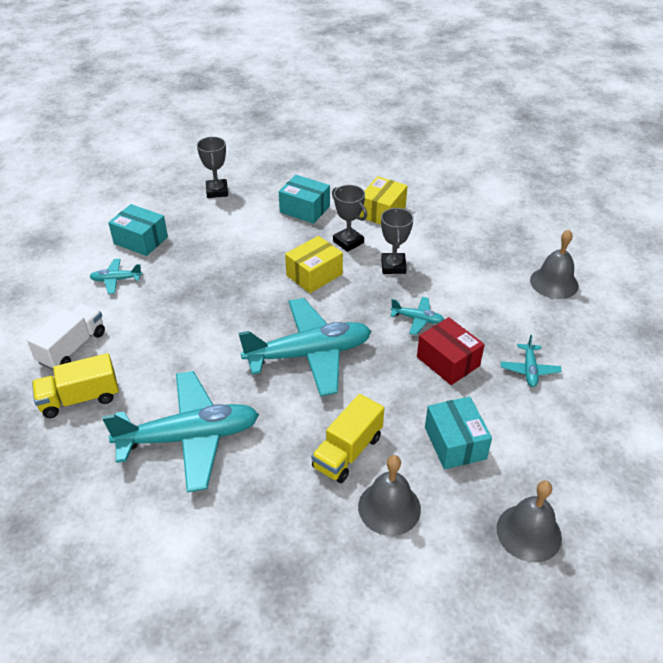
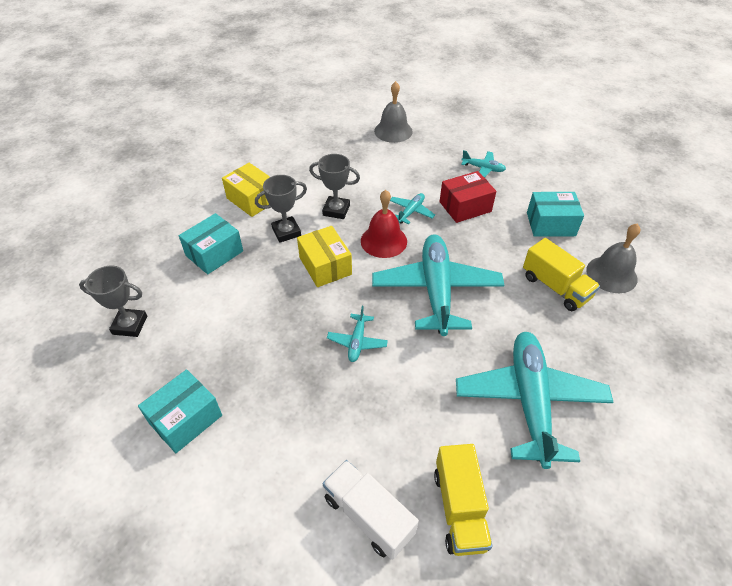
camera: 75 degrees left, 5 degrees up
turquoise plane [90,259,142,294] -> turquoise plane moved to [327,306,388,362]
grey bell [496,481,562,562] -> none
none -> red bell [361,190,407,258]

